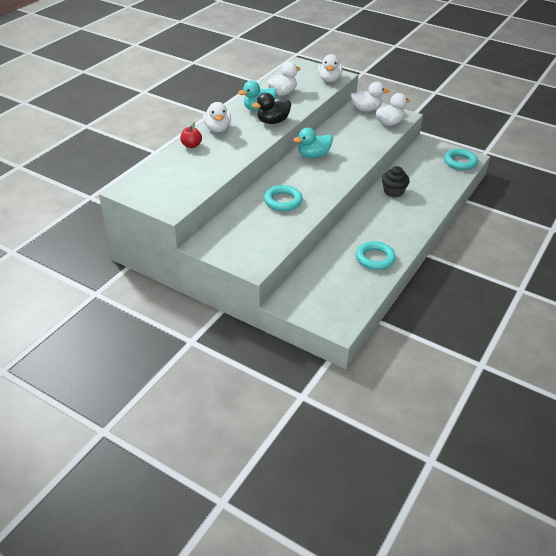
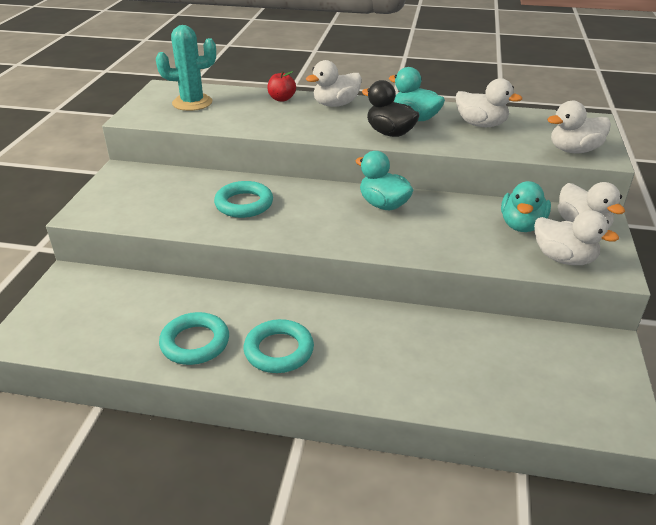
camera: 70 degrees right, 5 degrees down
black cupcake [382,166,410,197] -> none
turquoise ring [444,149,478,170] -> turquoise ring moved to [244,319,314,373]
none -> turquoise cactus [156,25,216,111]
none -> turquoise duck [501,181,551,232]

